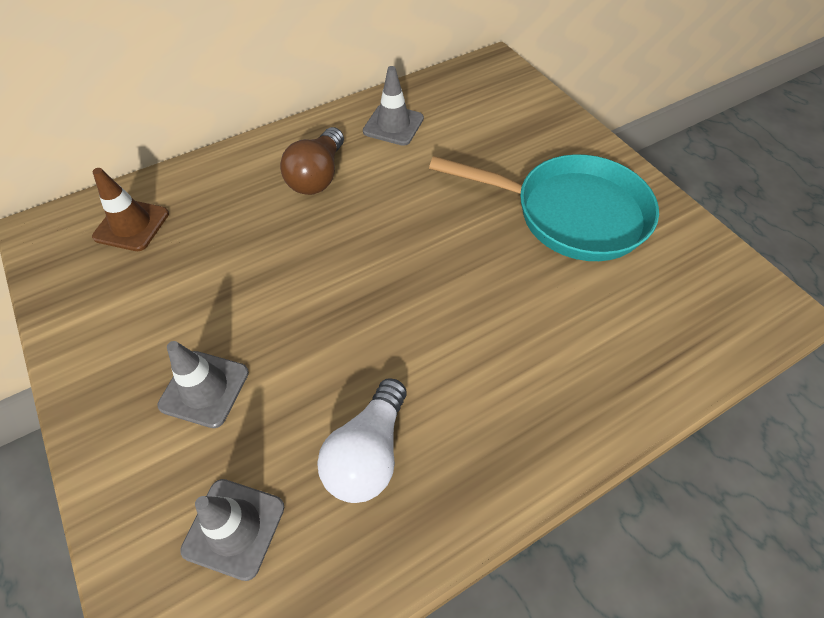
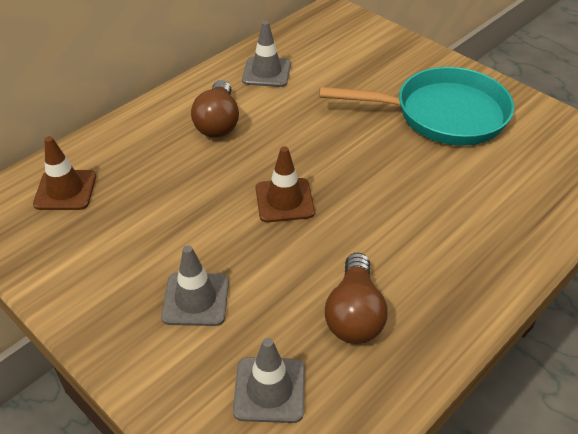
camera: 15 degrees left, 10 degrees down
white light bulb [317,378,407,503] -> brown light bulb [325,253,388,344]
none -> brown traffic cone [256,146,315,223]

